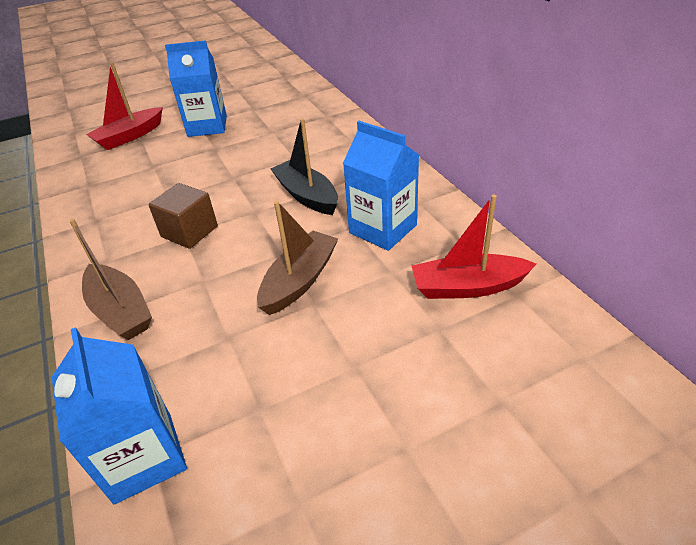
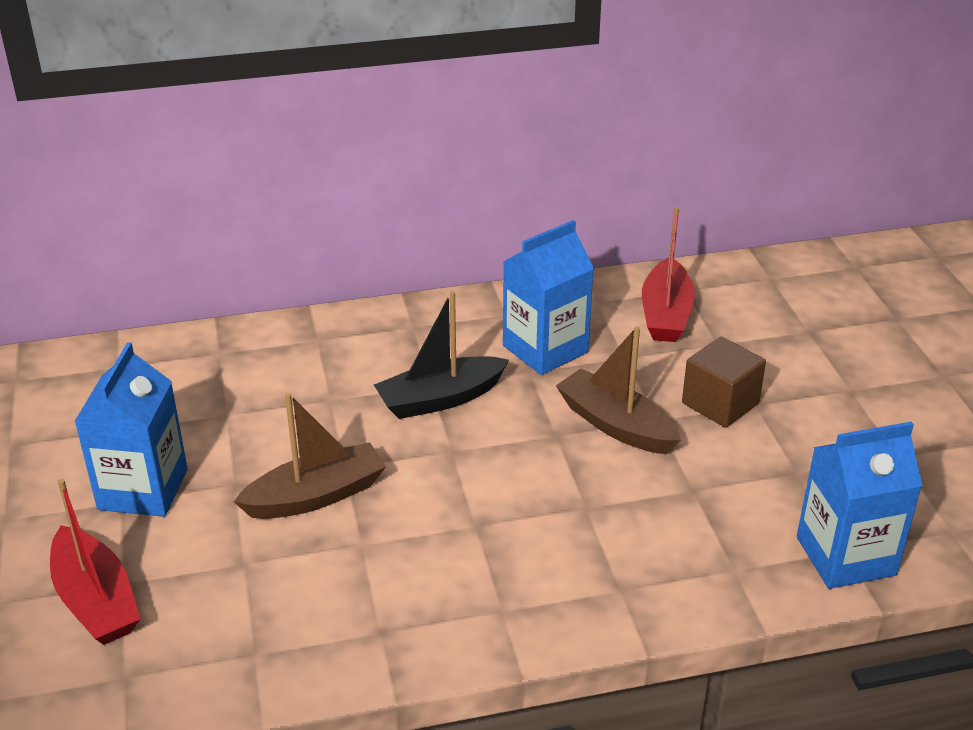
camera: 80 degrees left, 5 degrees down
brown boat [69,219,152,340] -> brown boat moved to [234,393,386,519]
brown cube [148,183,218,249] -> brown cube moved to [682,337,766,428]

